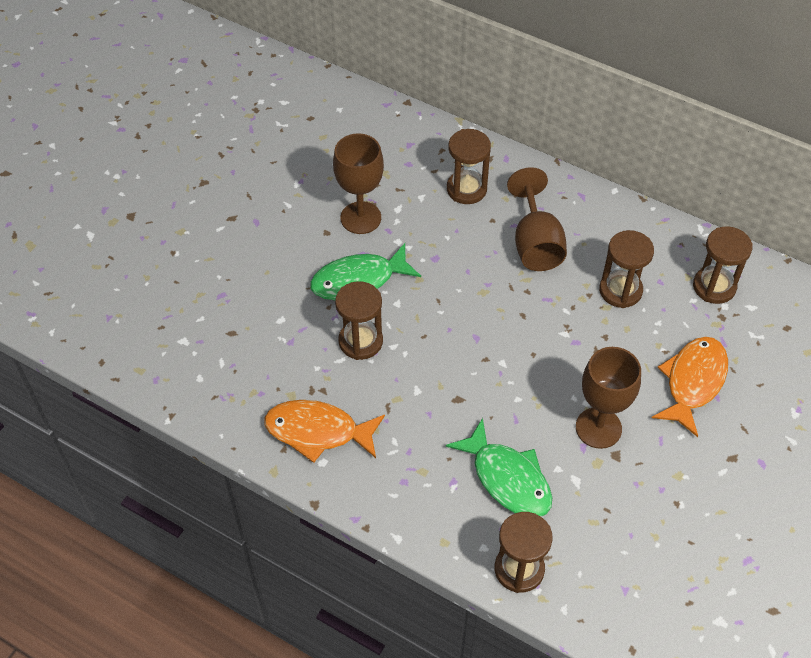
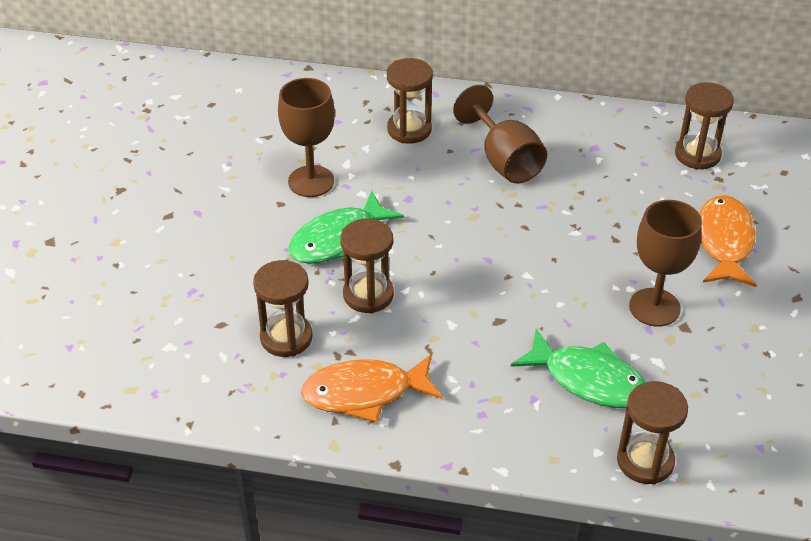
camera: 20 degrees left, 10 degrees down
brown hourglass [599,230,654,308] -> brown hourglass moved to [253,260,313,357]

